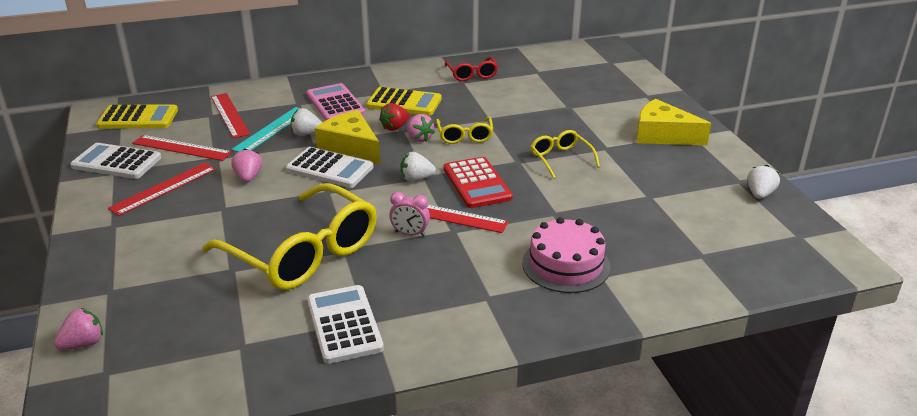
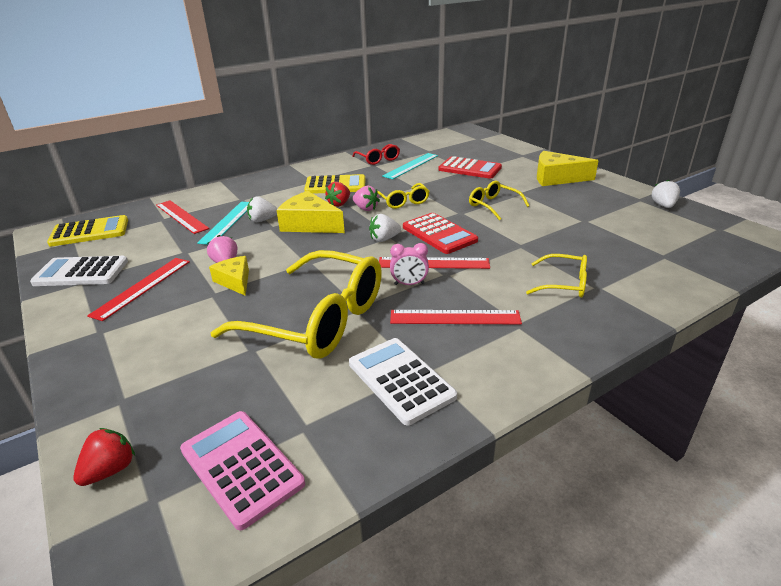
camera: 15 degrees left, 0 degrees up
pink strawberry [54,308,103,350] -> red strawberry [73,428,135,486]
red ruler [132,135,232,161] -> red ruler moved to [390,310,522,324]
white calculator [286,147,374,188] -> none
pink calculator [307,83,365,120] -> pink calculator moved to [180,411,305,530]
pink cake [522,217,611,293] -> yellow glasses [526,254,587,298]
none -> yellow cheese [209,256,249,296]
none -> turquoise ruler [382,153,438,179]
none -> red calculator [439,156,502,179]

